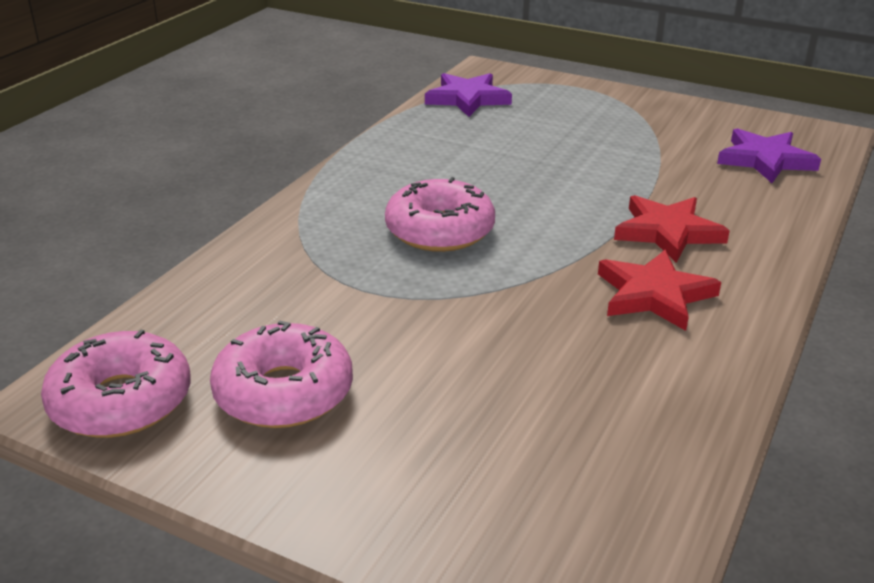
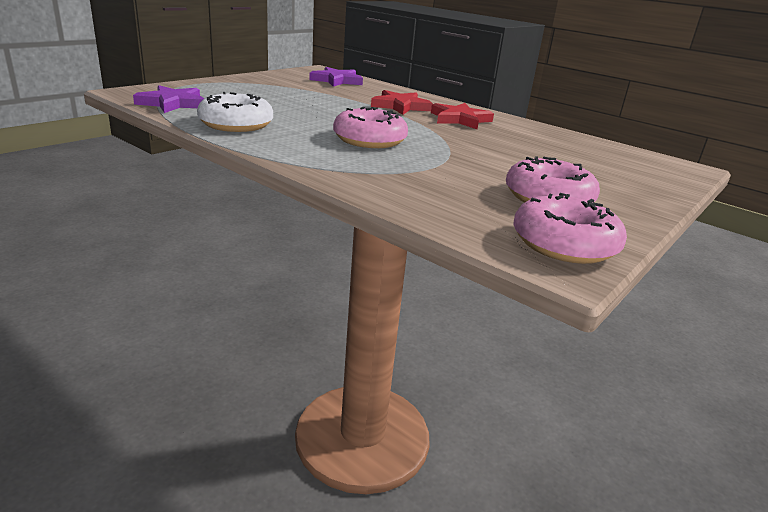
camera: 80 degrees left, 5 degrees down
none -> white donut [197,92,273,132]

